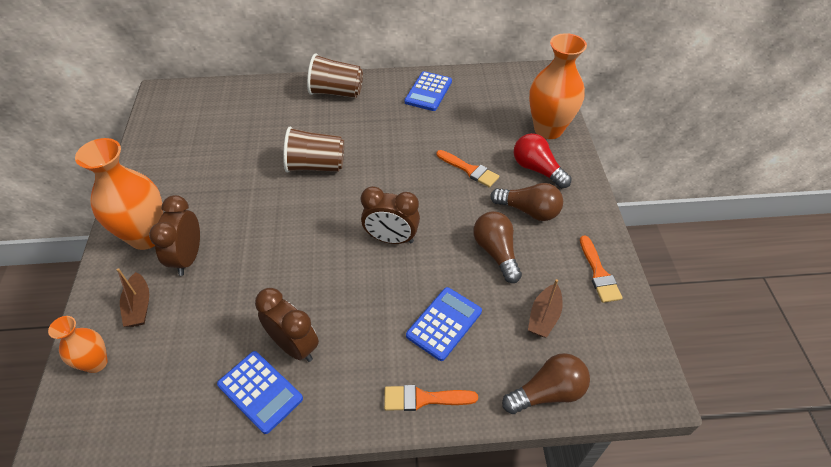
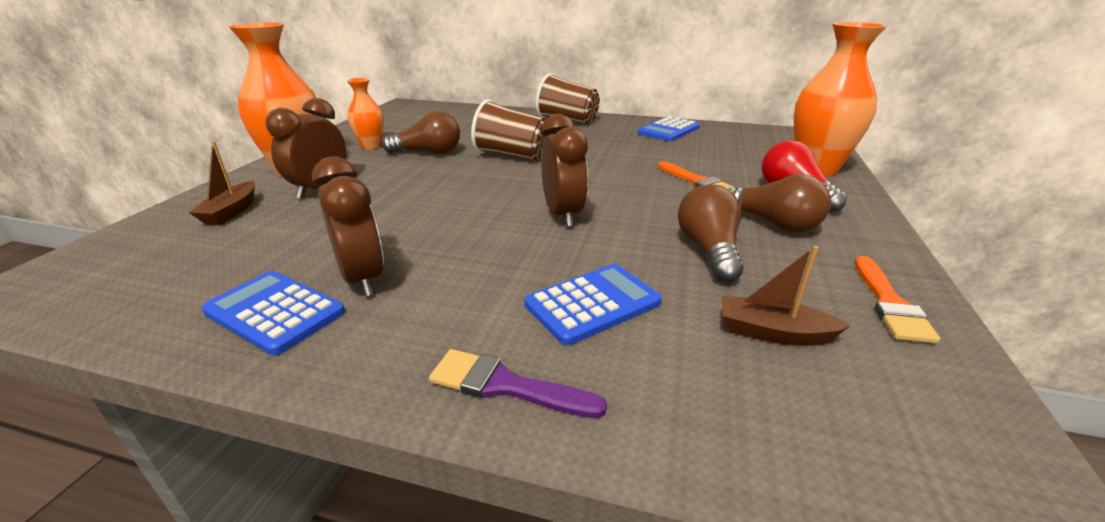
camera: 20 degrees right, 20 degrees down
orange vase [48,316,108,373] -> orange vase moved to [347,78,384,150]
blue calculator [217,351,303,434] -> blue calculator turned 150 degrees clockwise [201,271,345,355]
brown clock [361,186,420,244] -> brown clock turned 135 degrees counterclockwise [541,114,588,227]
orange brush [384,385,478,411] -> purple brush [429,349,607,418]
brown light bulb [502,353,590,414] -> brown light bulb moved to [382,111,460,154]
brown boat [528,279,563,338] -> brown boat turned 60 degrees clockwise [722,246,851,346]

